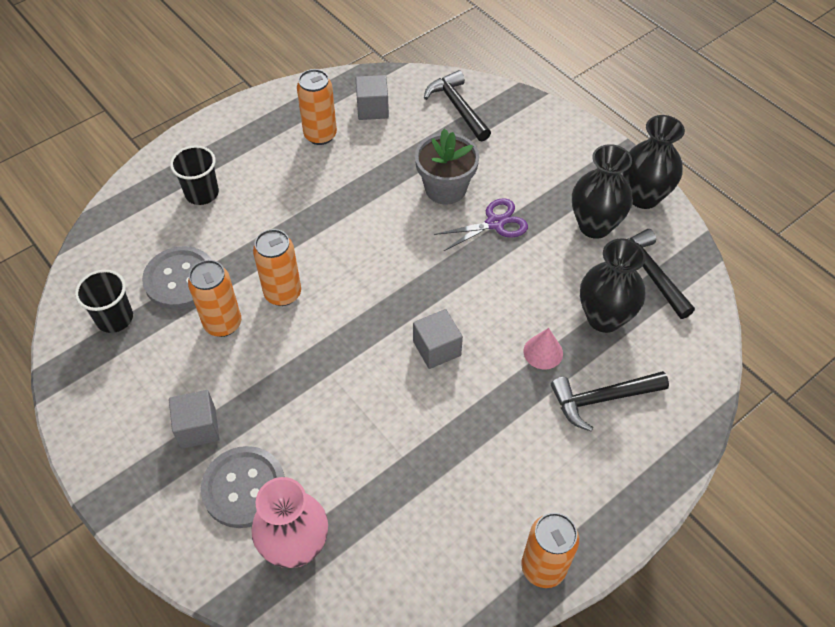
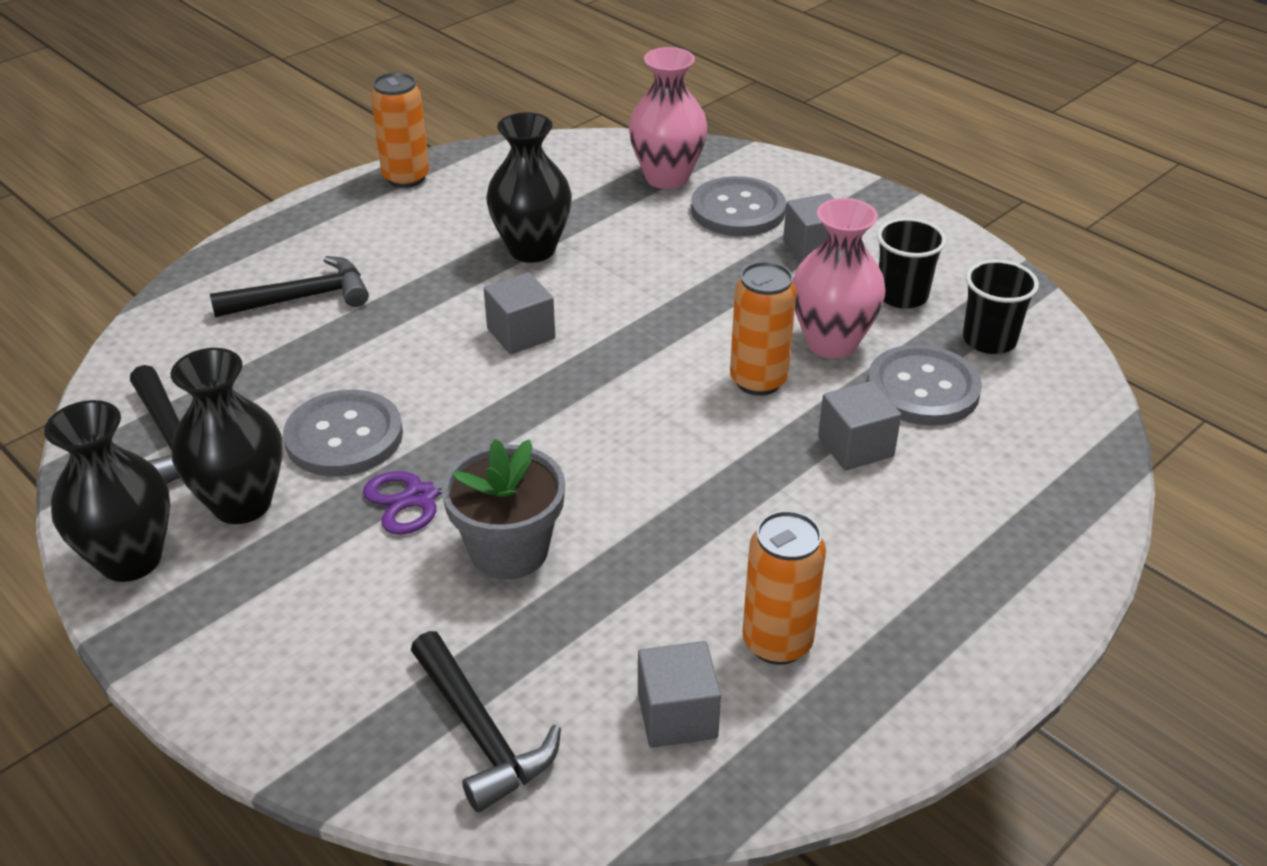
camera: 175 degrees right, 15 degrees down
black cup [170,145,219,205] -> black cup moved to [877,218,946,309]
orange can [188,260,241,337] -> pink vase [792,198,886,358]
pink cone [523,328,563,369] -> none
black vase [580,238,646,333] -> black vase moved to [486,112,572,263]
none -> grey button [283,390,403,477]
none -> grey cube [818,381,901,471]

